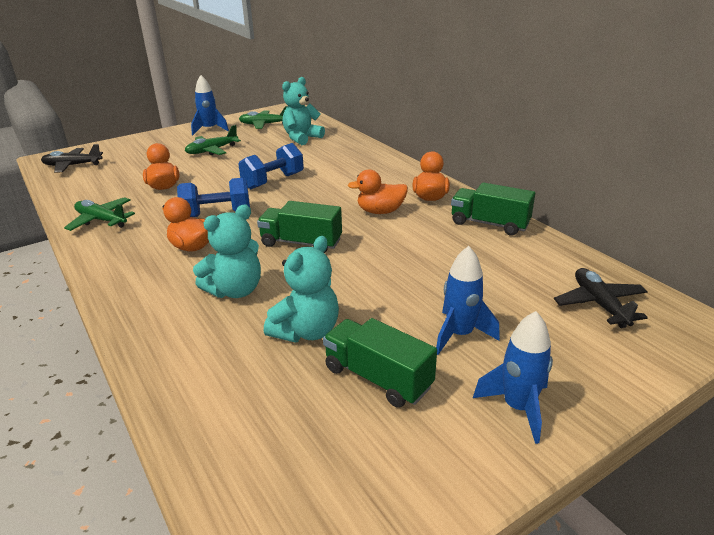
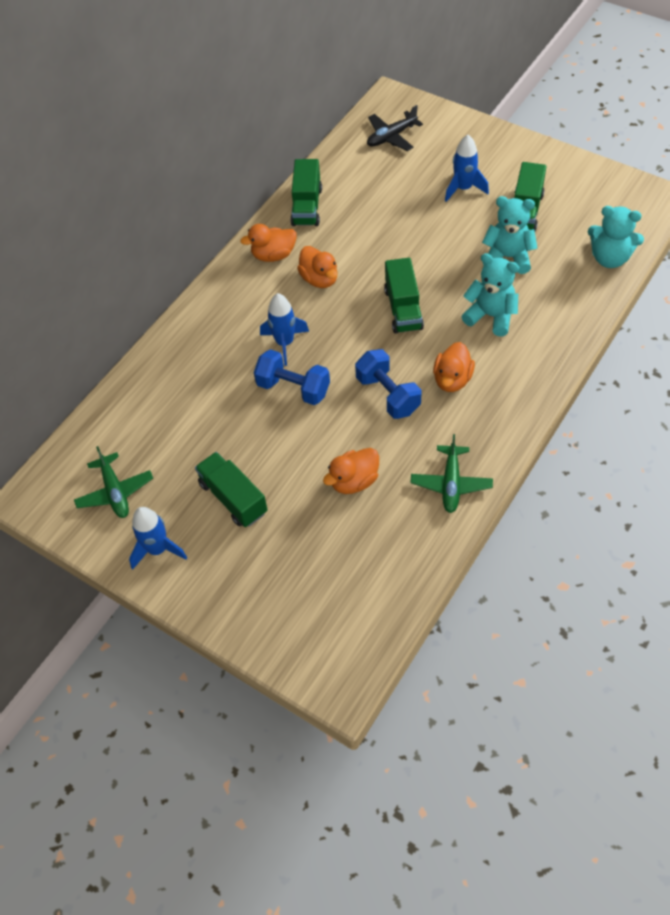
camera: 110 degrees left, 25 degrees up
black plane [41,144,103,173] -> none
green plane [185,125,241,155] -> green truck [195,452,268,527]
turquoise teddy bear [282,77,325,145] -> turquoise teddy bear moved to [588,206,644,268]
blue rocket [473,311,553,444] -> blue rocket moved to [260,293,309,366]

